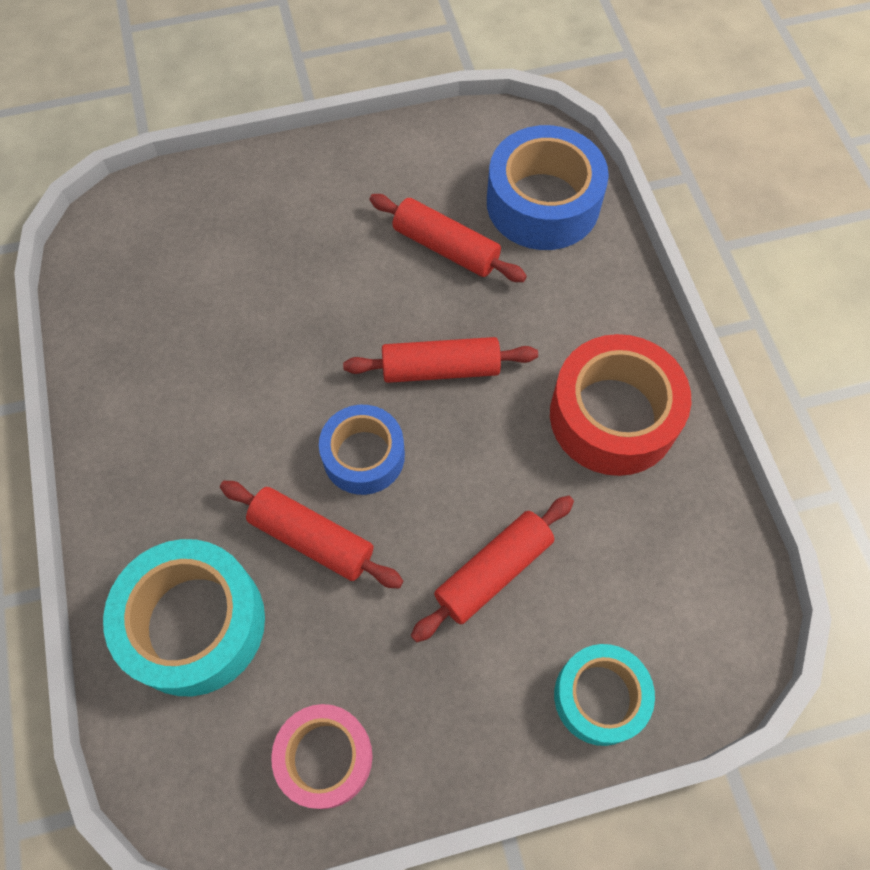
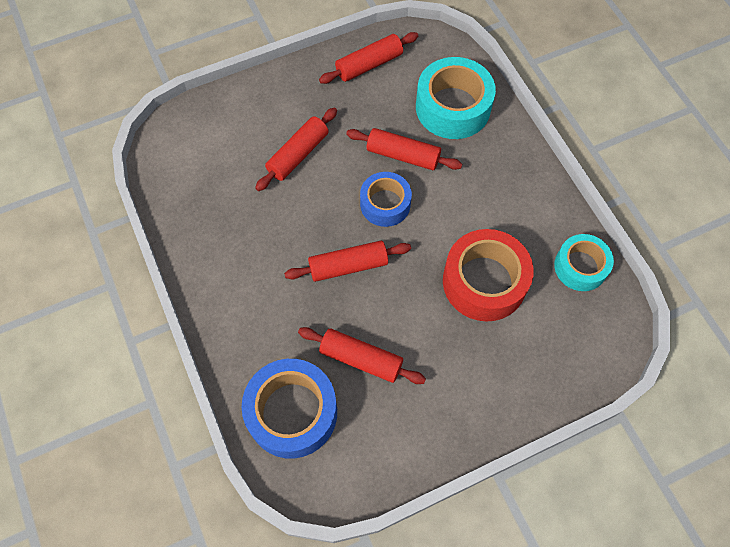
camera: 170 degrees right, 0 degrees up
pink tape [271,704,372,809] -> red rolling pin [319,32,418,84]
red tape [550,334,691,476] -> red tape moved to [443,229,534,321]
turquoise tape [554,644,655,746] -> turquoise tape moved to [554,234,614,291]

